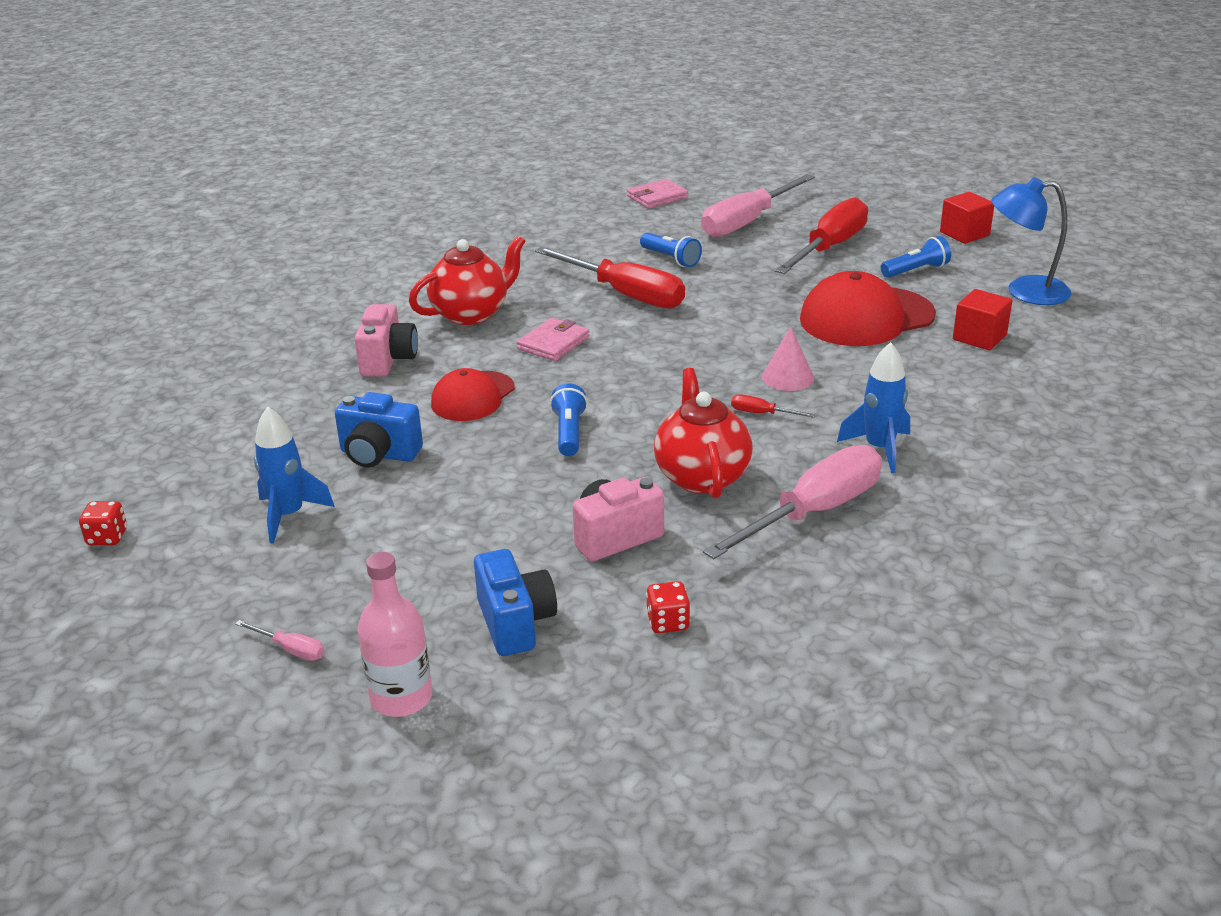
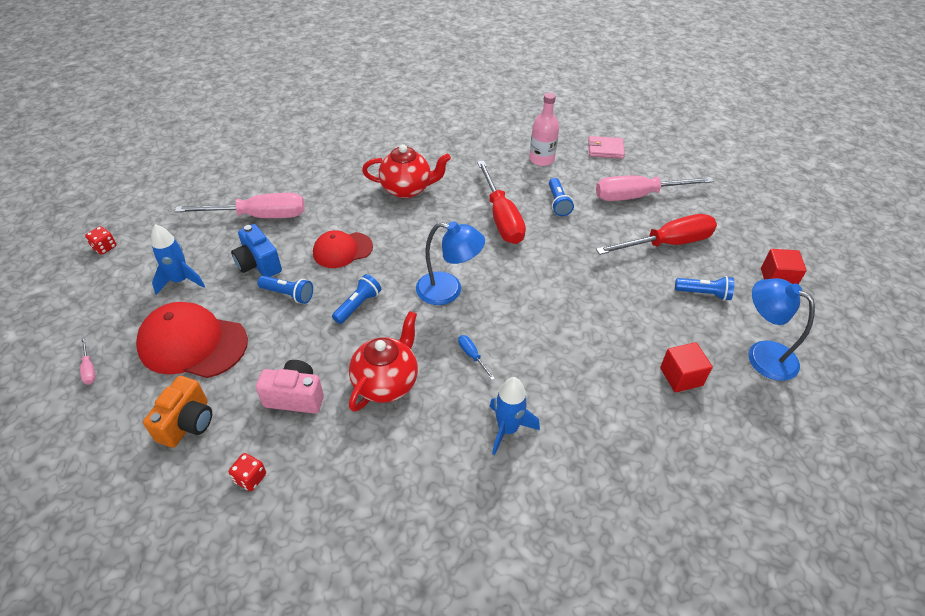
camera: 35 degrees right, 15 degrees up
pink camera [354,304,418,377] -> none
pink bottle [358,552,432,717] -> pink bottle moved to [529,92,559,166]
blue camera [474,549,557,656] -> orange camera [143,376,212,448]
pink wallet [517,318,590,361] -> none
pink screwdriver [703,445,882,559] -> pink screwdriver moved to [175,193,305,218]
red screwdriver [731,394,815,418] -> blue screwdriver [458,335,495,380]
pink cone [762,327,814,391] -> none
red cap [800,271,936,346] -> red cap moved to [136,302,248,378]
none -> blue flashlight [258,276,313,304]
none -> blue lamp [416,221,485,305]

